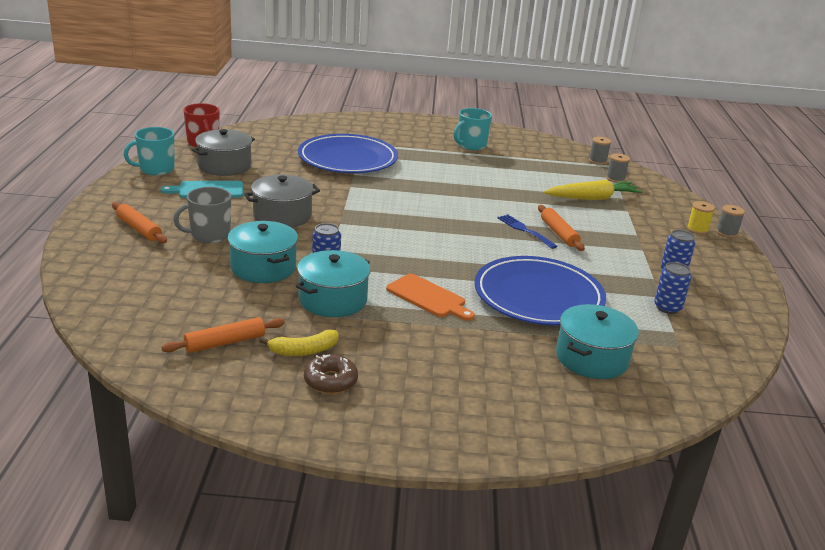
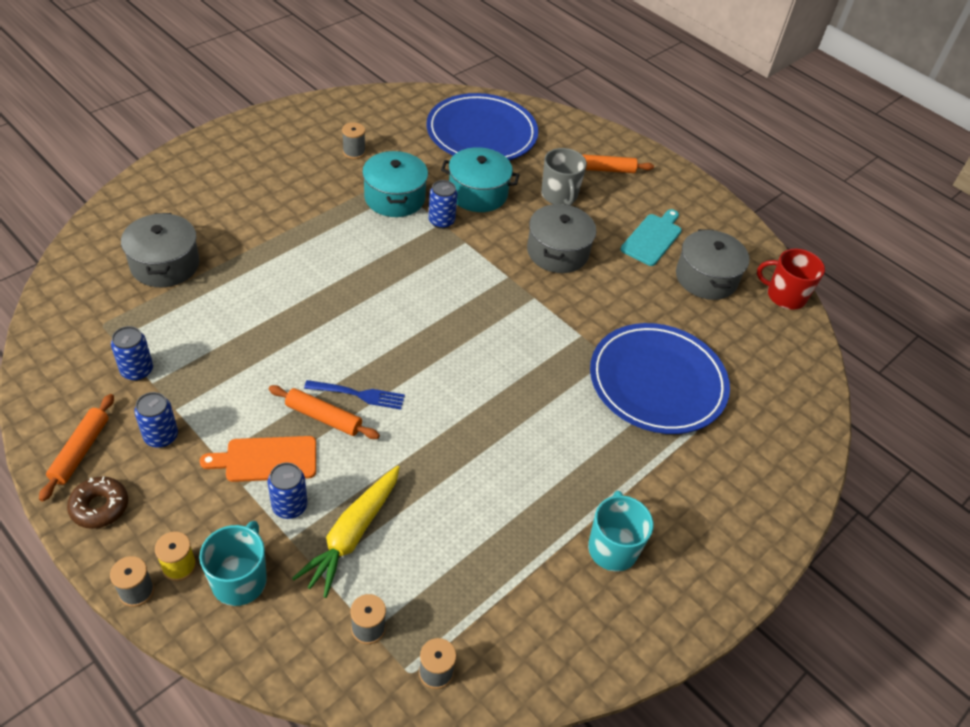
camera: 130 degrees right, 20 degrees up
turquoise mug [124,127,175,175] -> turquoise mug moved to [199,521,267,606]
orange rolling pin [161,317,285,353] -> orange rolling pin moved to [39,394,114,502]
grey mug [173,187,231,243] -> grey mug turned 150 degrees clockwise [541,148,587,206]
yellow banana [259,329,339,356] -> grey spool [342,122,366,159]
brown donut [304,354,358,394] -> brown donut moved to [67,476,128,529]
orange cutting board [386,274,475,321] -> orange cutting board moved to [200,436,316,482]
blue plate [474,256,606,326] -> blue plate moved to [426,93,538,160]
turquoise pot [556,304,639,379] -> grey pot [121,213,199,287]
none -> blue can [268,462,307,519]

